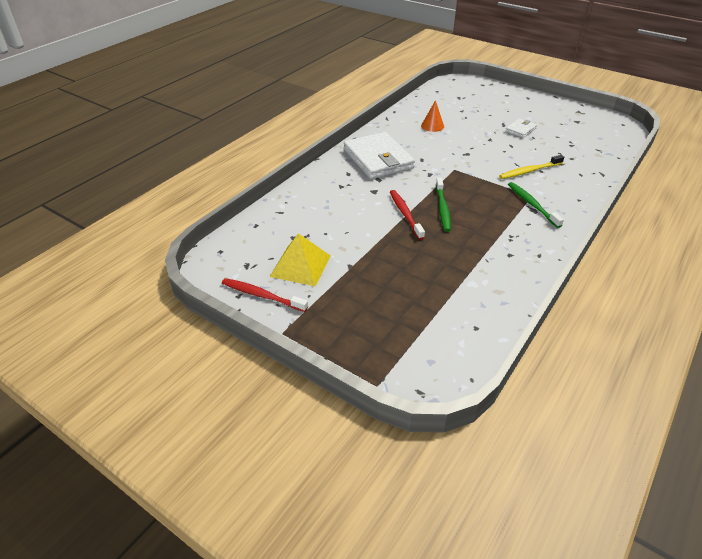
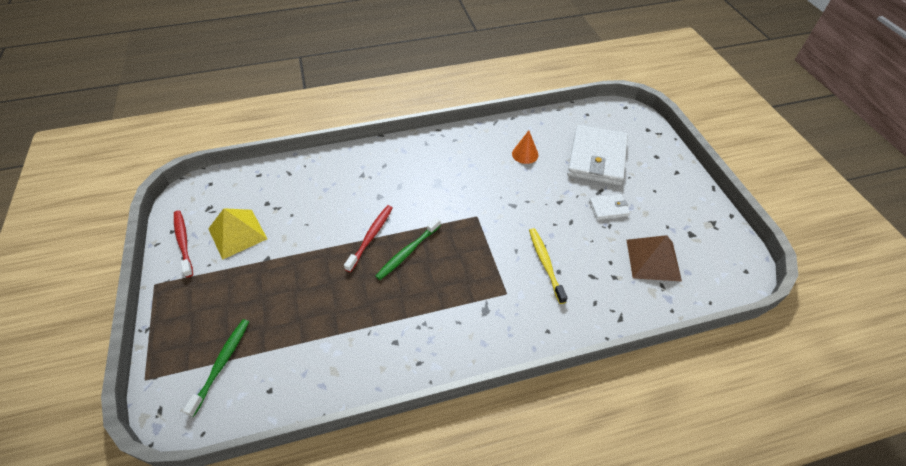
camera: 40 degrees right, 10 degrees up
white wallet [344,132,415,179] -> white wallet moved to [567,125,628,186]
yellow toothbrush [499,155,564,179] -> yellow toothbrush turned 60 degrees clockwise [529,228,567,304]
green toothbrush [508,182,564,228] -> green toothbrush moved to [183,319,249,417]
none -> brown pyramid [626,235,682,282]

